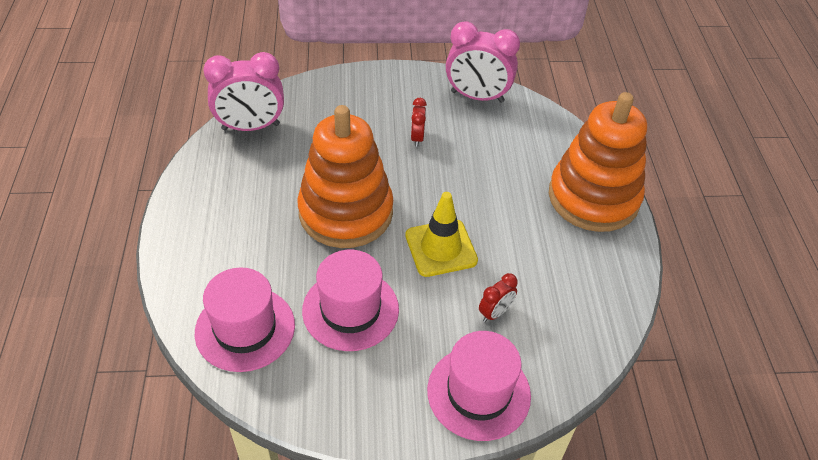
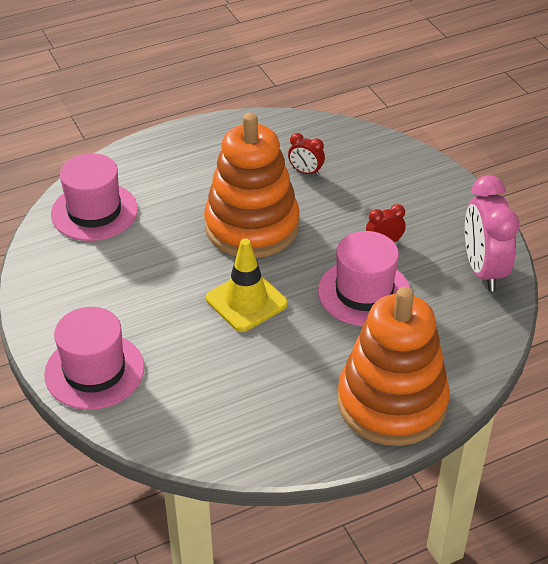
camera: 70 degrees right, 5 degrees down
pink clock [203,52,284,131] -> none
pink hat [302,250,399,351] -> pink hat moved to [318,231,410,326]
red clock [479,273,518,322] -> red clock moved to [288,133,325,176]

